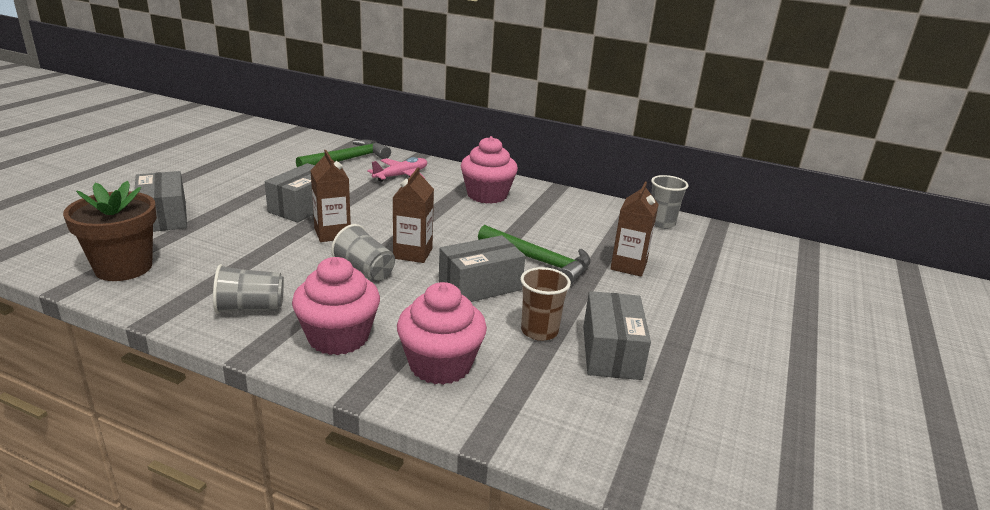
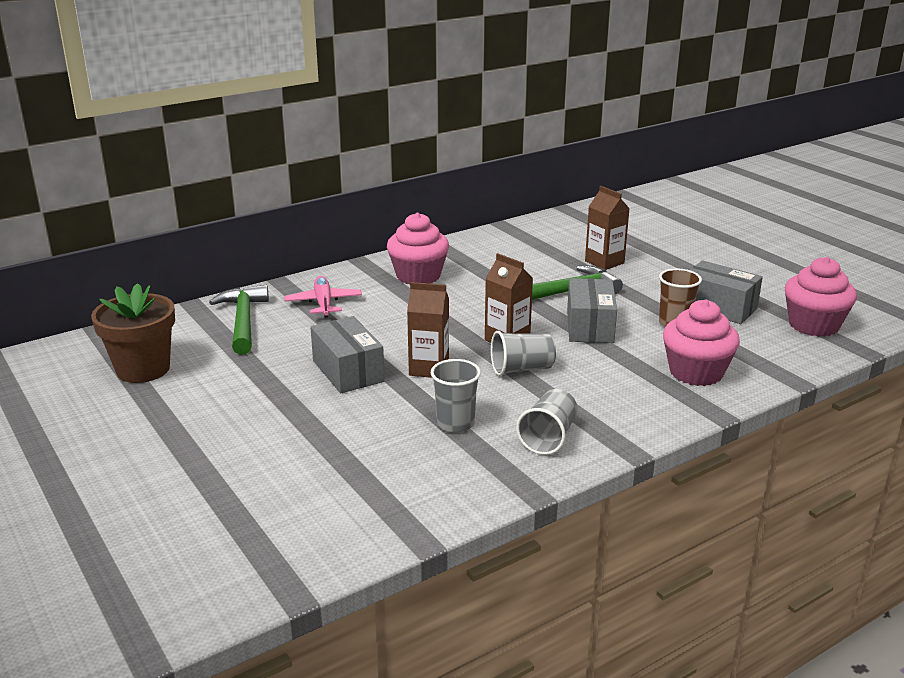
camera: 55 degrees left, 0 degrees up
brown flower pot [63,181,157,281] -> brown flower pot moved to [91,283,175,383]
grey box [134,171,187,232] -> none
pink cupcake [292,257,380,355] -> pink cupcake moved to [784,257,857,337]
grey cup [651,175,689,229] -> grey cup moved to [431,359,481,433]

